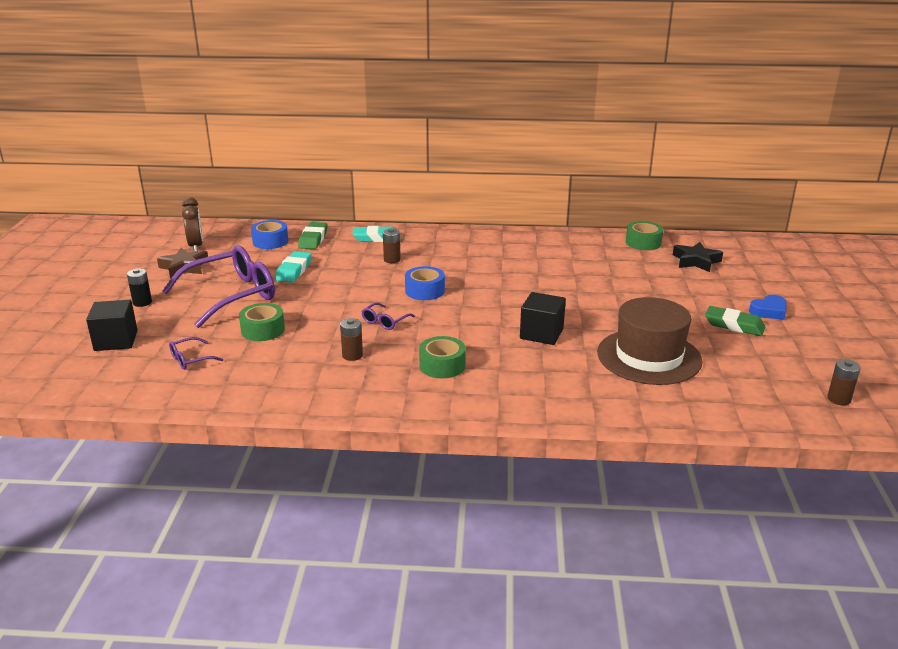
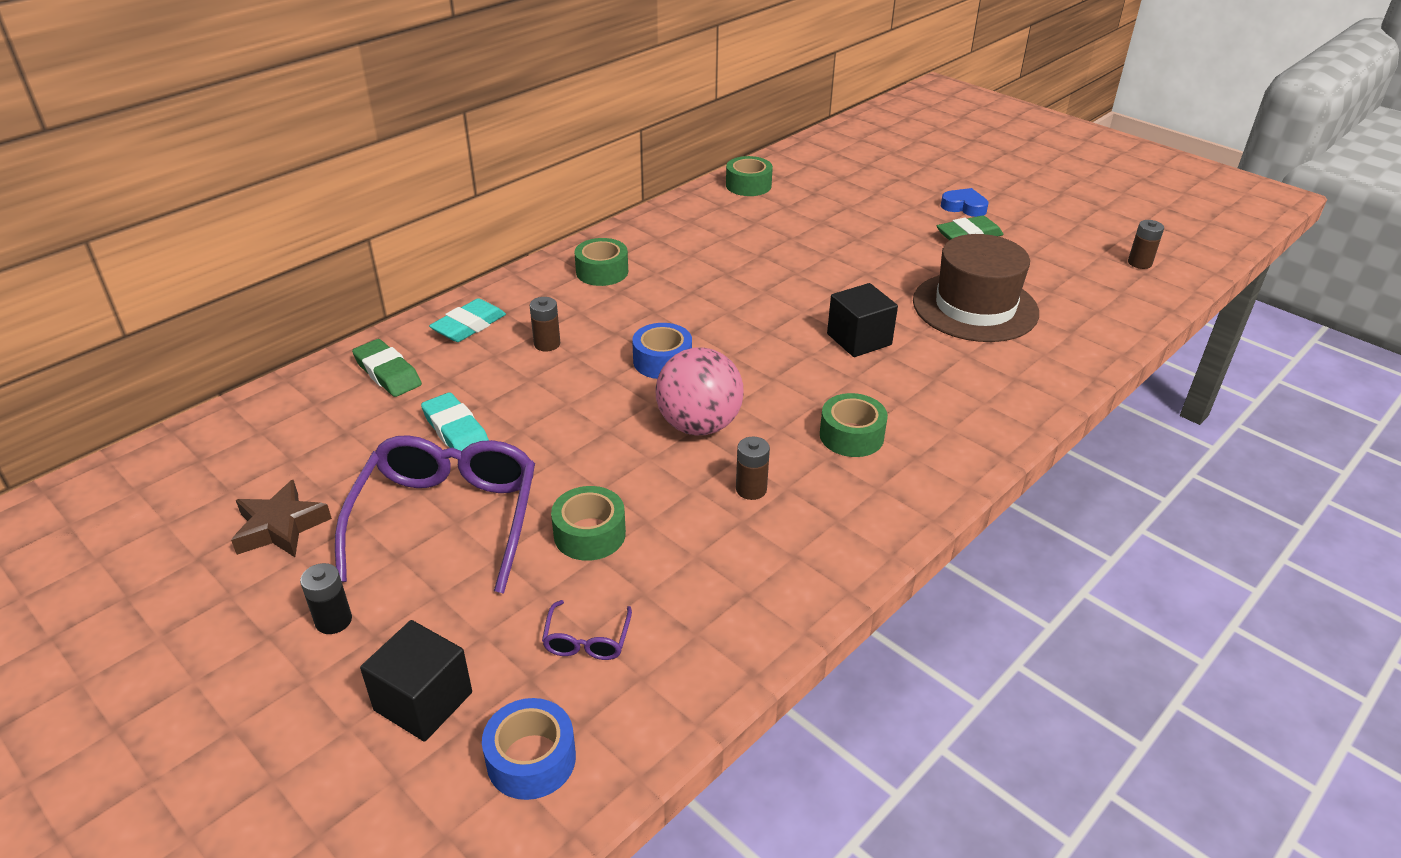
camera: 50 degrees left, 10 degrees up
brown clock [182,197,203,252] -> none
blue tape [251,220,288,249] -> blue tape moved to [482,698,576,800]
purple glasses [361,303,415,330] -> pink ball [655,347,744,435]
black star [673,242,723,272] -> none
blue heart [749,295,787,320] -> blue heart turned 75 degrees counterclockwise [941,188,989,217]
none -> green tape [574,238,628,286]

